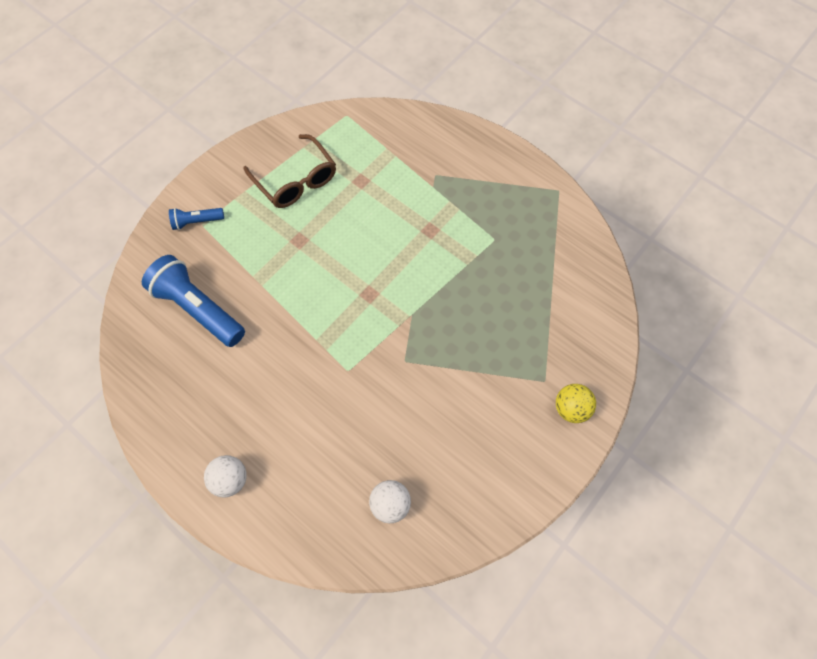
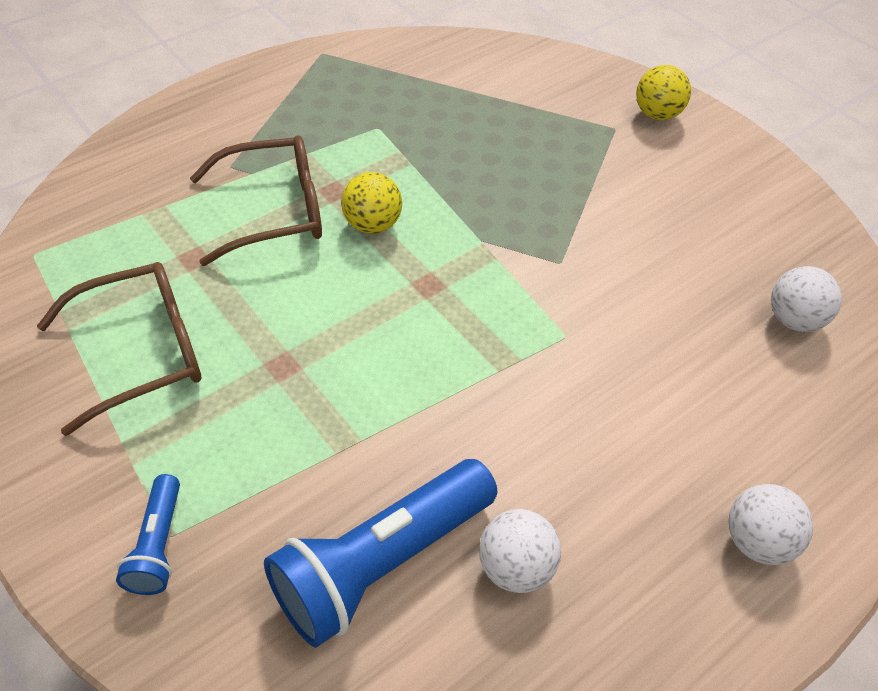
camera: 80 degrees left, 15 degrees down
none -> brown glasses [190,135,322,266]
none -> yellow ball [341,172,402,234]
none -> white ball [479,509,561,593]

